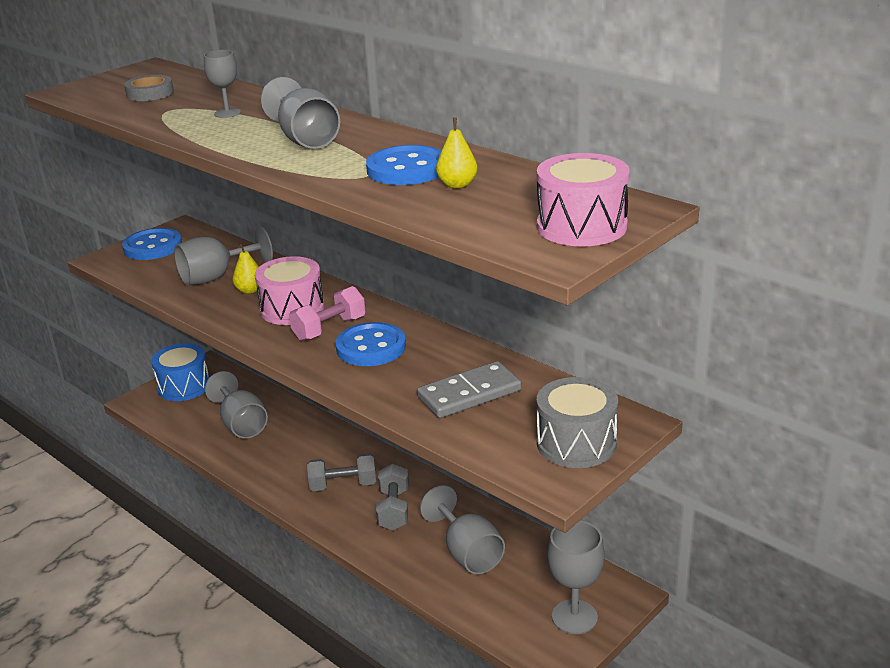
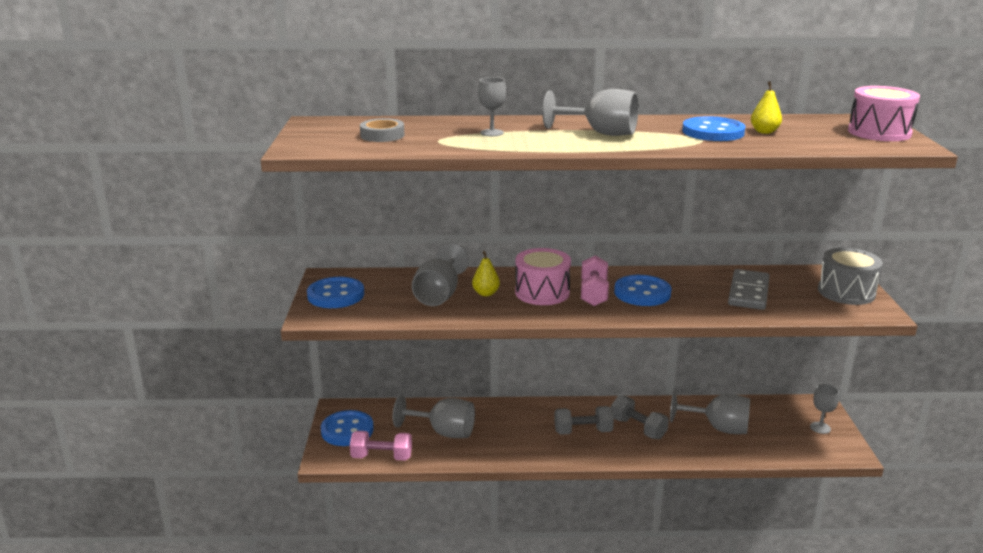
camera: 45 degrees left, 5 degrees down
blue drum [151,343,209,401] -> blue button [321,410,374,446]
grey dumbbell [307,454,376,491] -> grey dumbbell turned 45 degrees clockwise [554,406,614,435]
grey goblet [547,521,605,634] -> grey goblet [810,384,839,434], size x0.61
none -> pink dumbbell [350,431,412,461]

